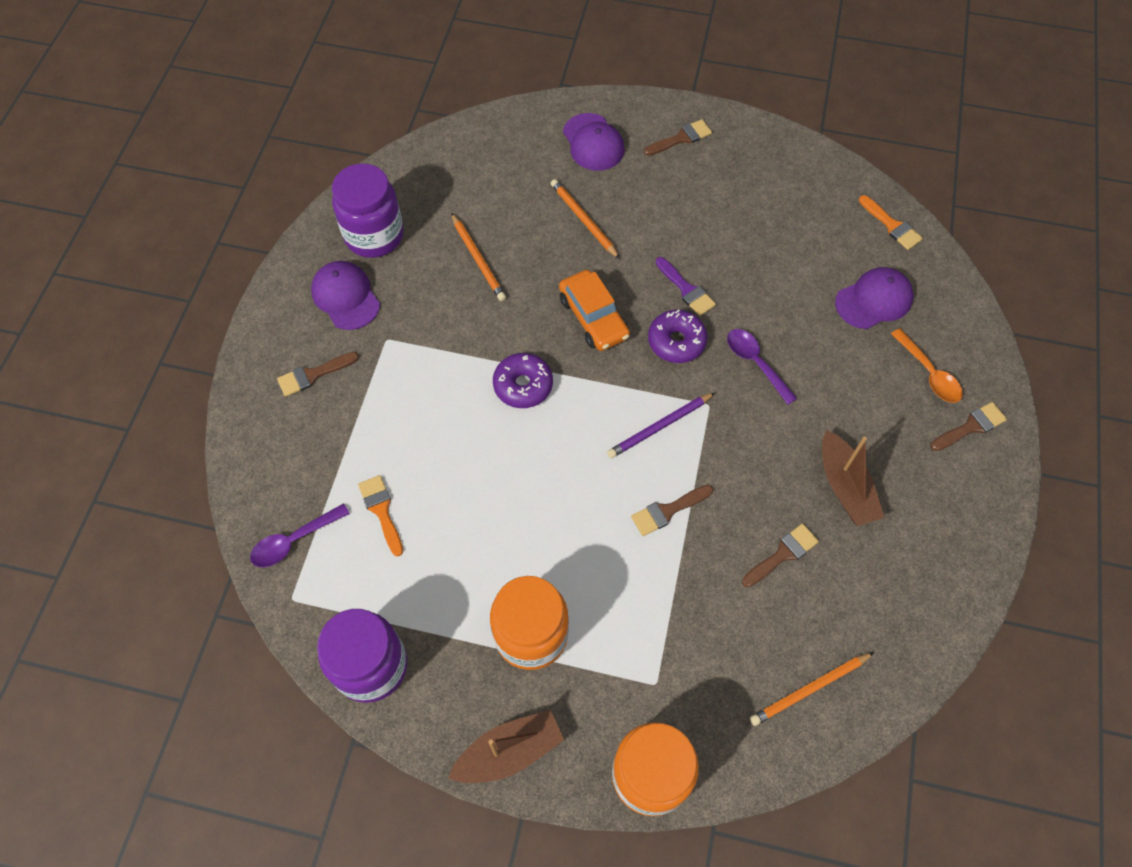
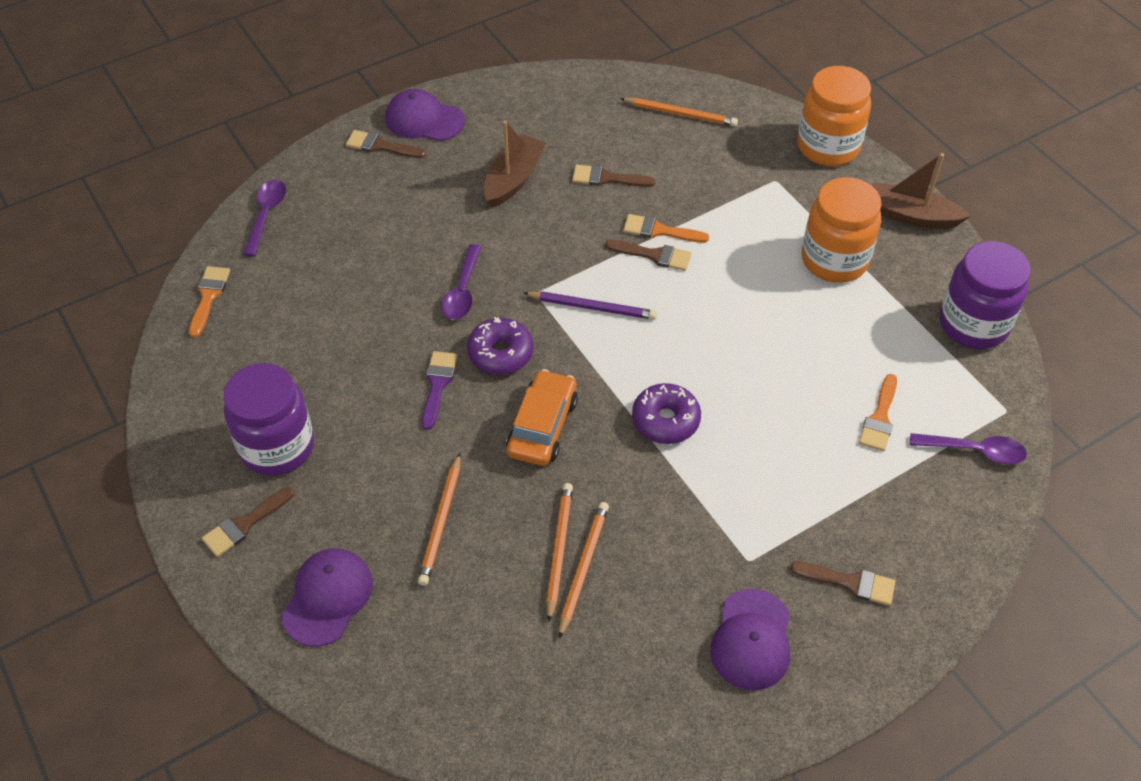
camera: 135 degrees left, 10 degrees down
purple jar [332,163,404,258] -> purple jar moved to [223,363,314,476]
brown brush [644,119,712,156] -> brown brush turned 60 degrees counterclockwise [202,487,294,557]
purple cap [835,267,913,329] -> purple cap moved to [385,89,465,141]
orange spoon [891,328,963,403] -> none
none -> purple spoon [243,180,286,256]
none -> orange pencil [546,483,573,622]
none -> orange brush [623,214,709,243]

